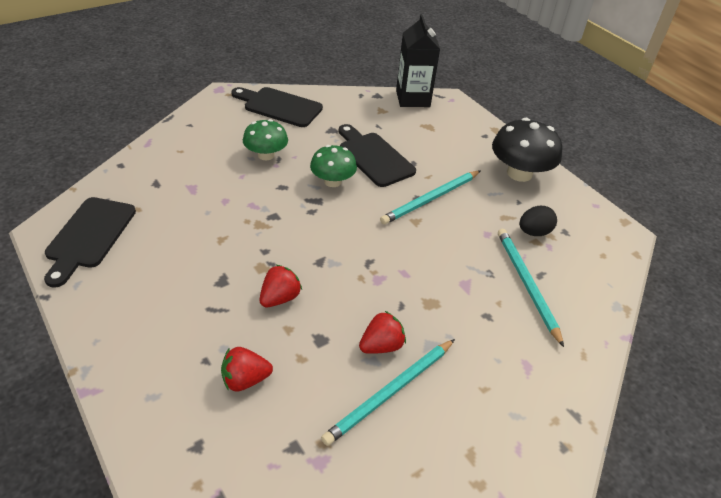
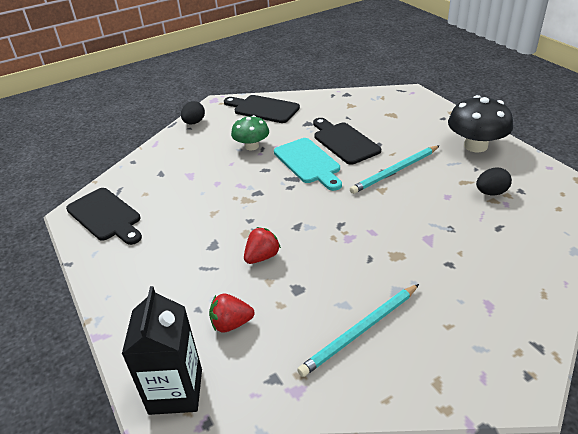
camera: 10 degrees right, 5 degrees down
black cutting board [44,197,136,288] -> black cutting board turned 60 degrees counterclockwise [66,188,142,245]
green mushroom [310,145,357,187] -> turquoise cutting board [274,138,342,191]
red strawberry [359,311,406,354] -> none
black carton [396,14,440,107] -> black carton moved to [122,286,202,415]
turquoise pencil [498,229,564,347] -> none
none -> black egg [181,101,205,124]

